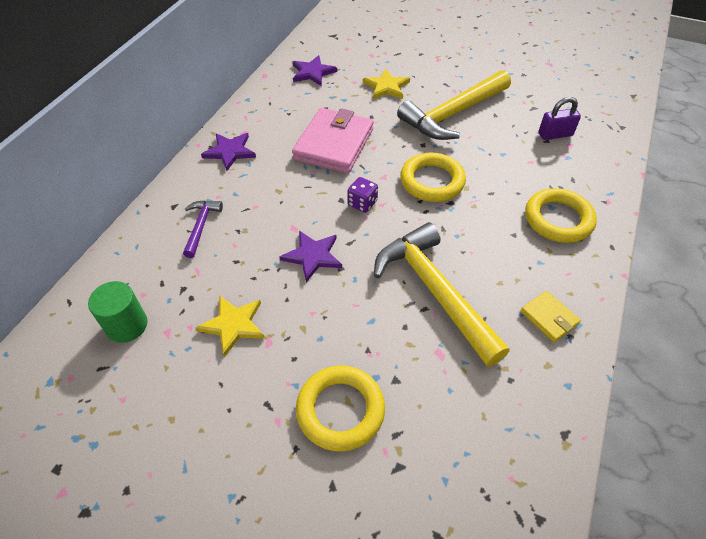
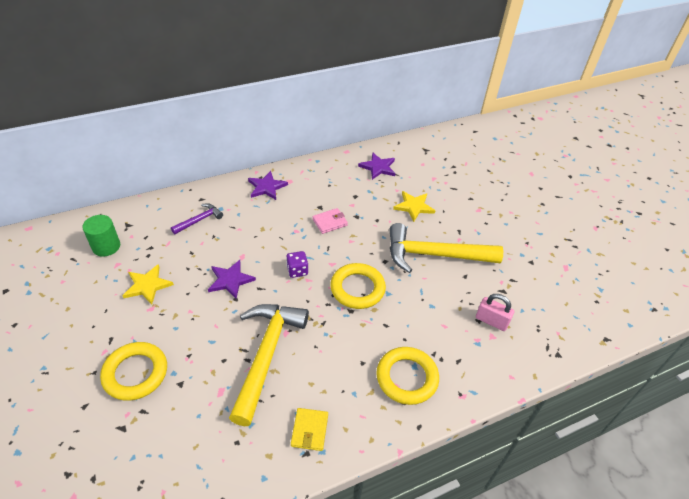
camera: 40 degrees right, 5 degrees down
pink wallet [292,108,374,173] -> pink wallet [312,208,348,234], size x0.48
purple padlock [539,97,581,140] -> pink padlock [476,294,514,331]

